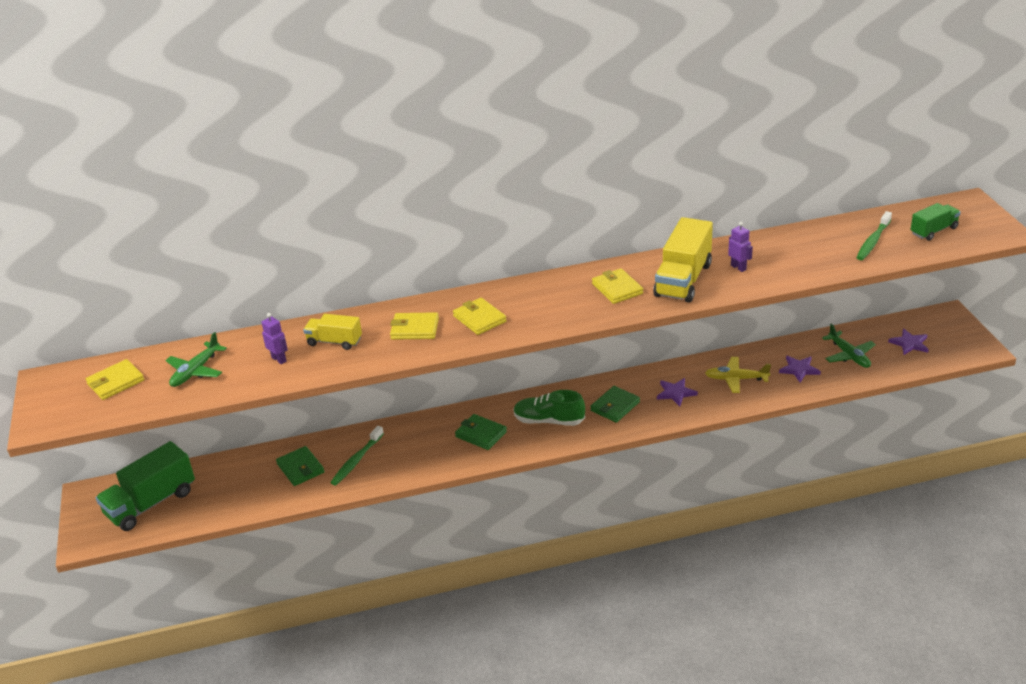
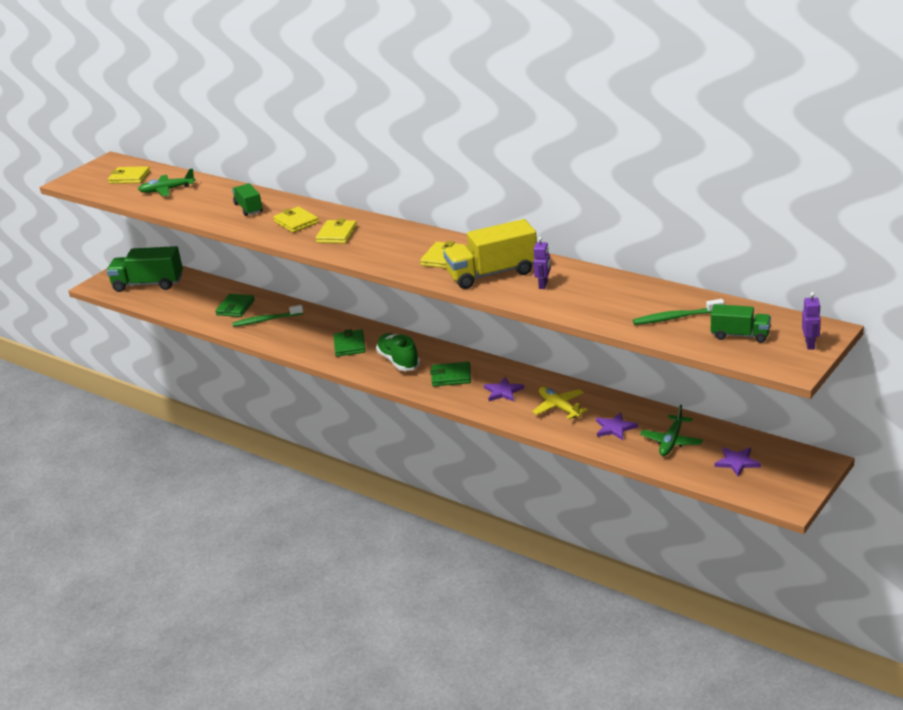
camera: 50 degrees right, 5 degrees down
purple robot [261,313,288,364] -> purple robot moved to [802,292,821,350]
yellow truck [303,314,362,350] -> green truck [232,183,263,216]

